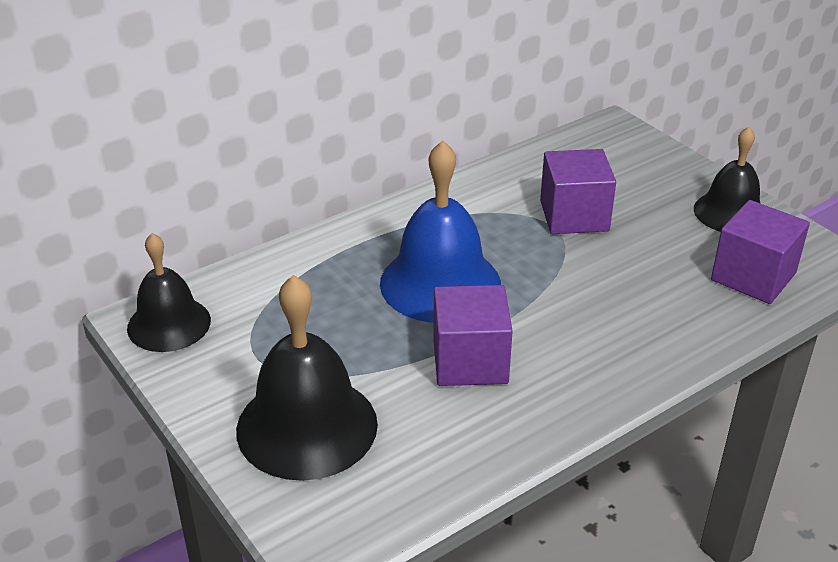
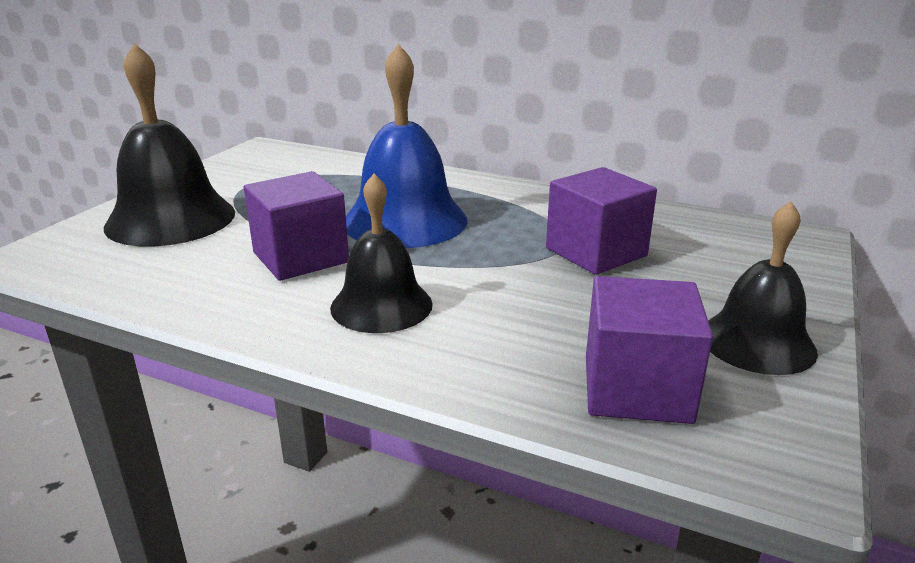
camera: 60 degrees right, 10 degrees down
black bell [127,233,211,352] -> black bell moved to [330,174,433,333]

